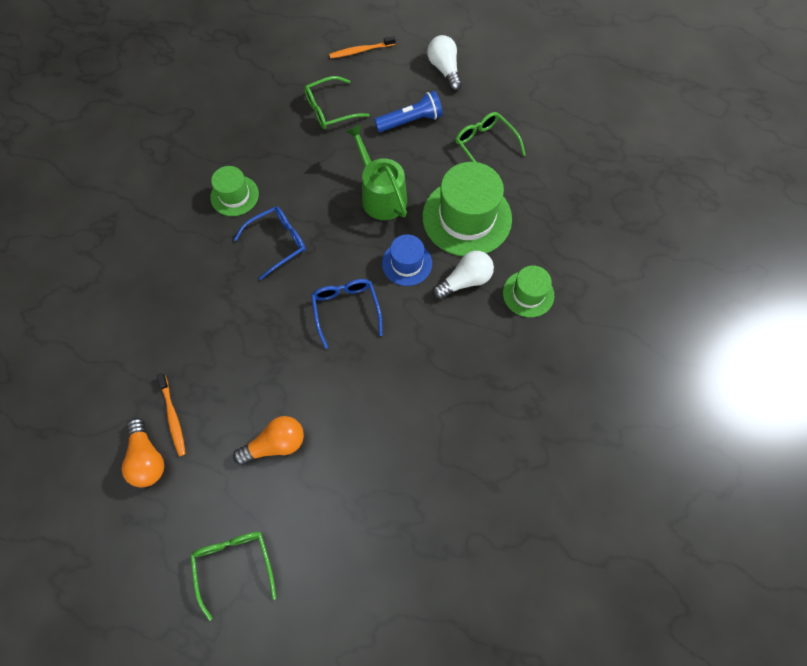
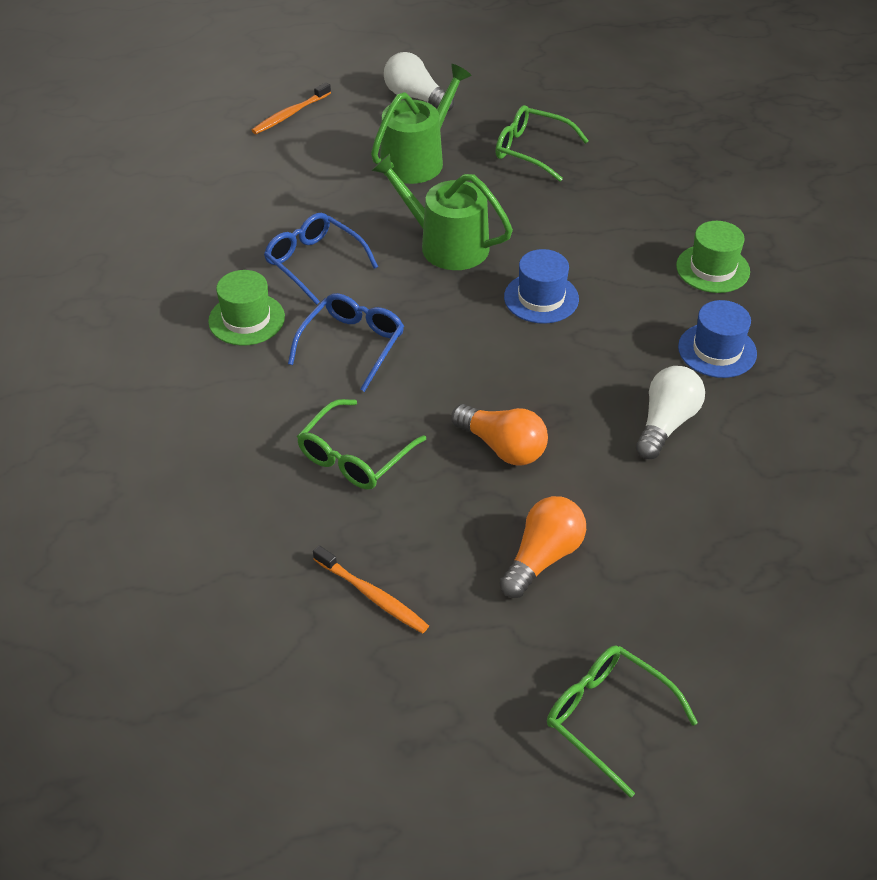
camera: 30 degrees left, 20 degrees down
orange light bulb [122,418,164,487] -> orange light bulb moved to [451,404,548,465]
green glasses [304,76,369,129] -> green glasses moved to [297,399,426,490]
blue glasses [311,279,383,349] -> blue glasses moved to [264,213,378,305]
blue flashlight [374,91,443,132] -> green watering can [371,64,471,184]
green hat [422,162,512,256] -> none
white light bulb [432,251,494,300] -> white light bulb moved to [636,366,705,459]
none -> blue hat [678,300,757,378]

